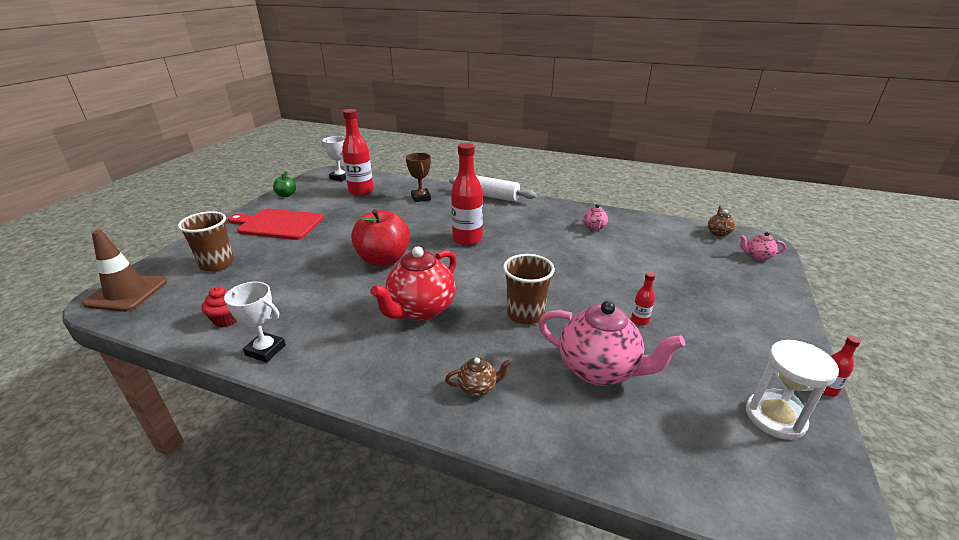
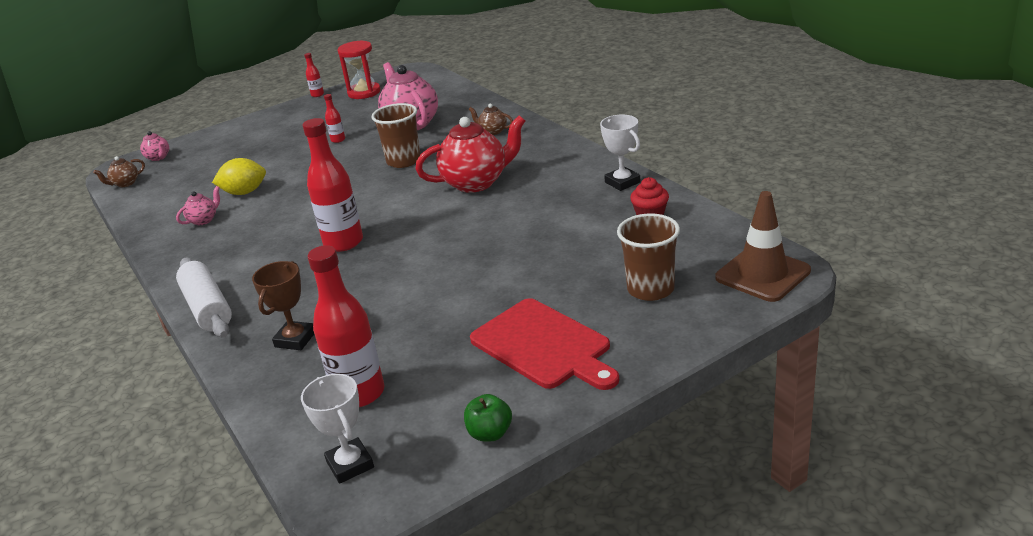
camera: 140 degrees left, 0 degrees up
red apple [351,209,410,266] -> none
white hourglass [746,340,839,440] -> red hourglass [338,40,381,99]
none -> yellow lemon [212,158,266,195]

